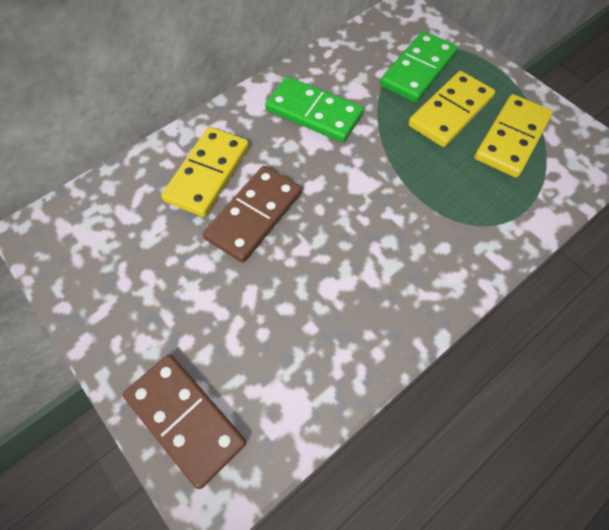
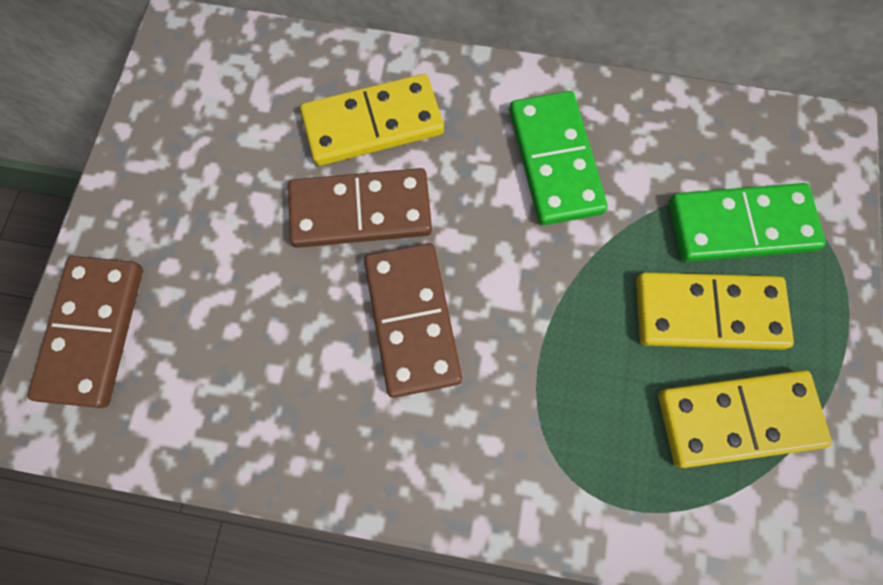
camera: 50 degrees right, 10 degrees up
none -> brown domino [364,243,462,398]

